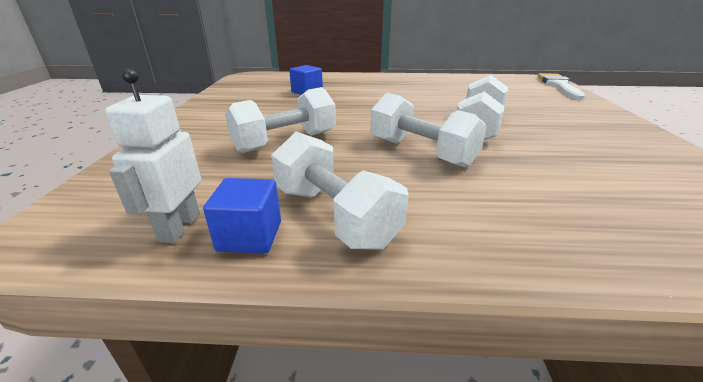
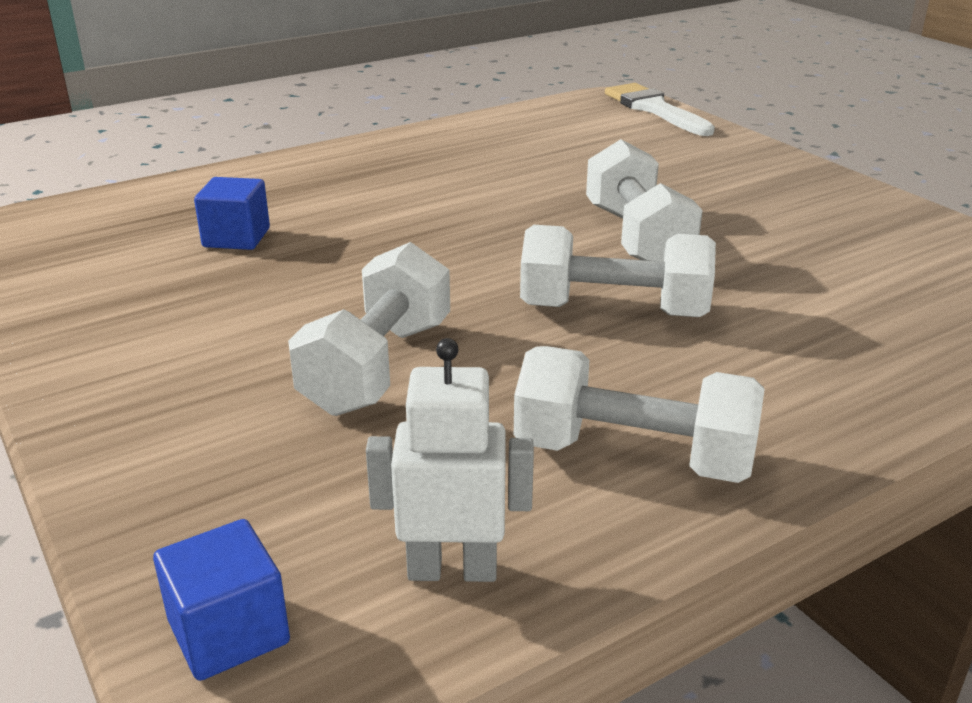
camera: 35 degrees left, 0 degrees up
white robot [105,69,201,243] -> white robot turned 120 degrees clockwise [366,338,534,582]
blue cube [203,178,281,254] -> blue cube moved to [153,519,290,681]

